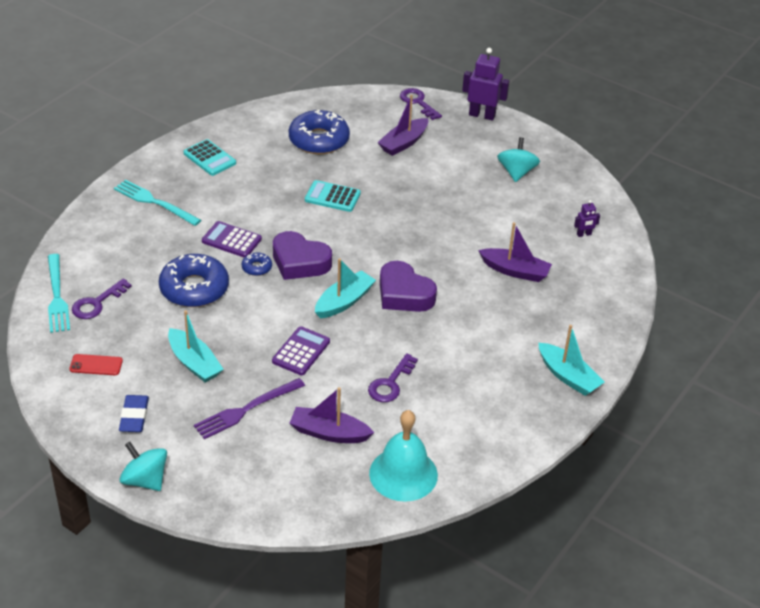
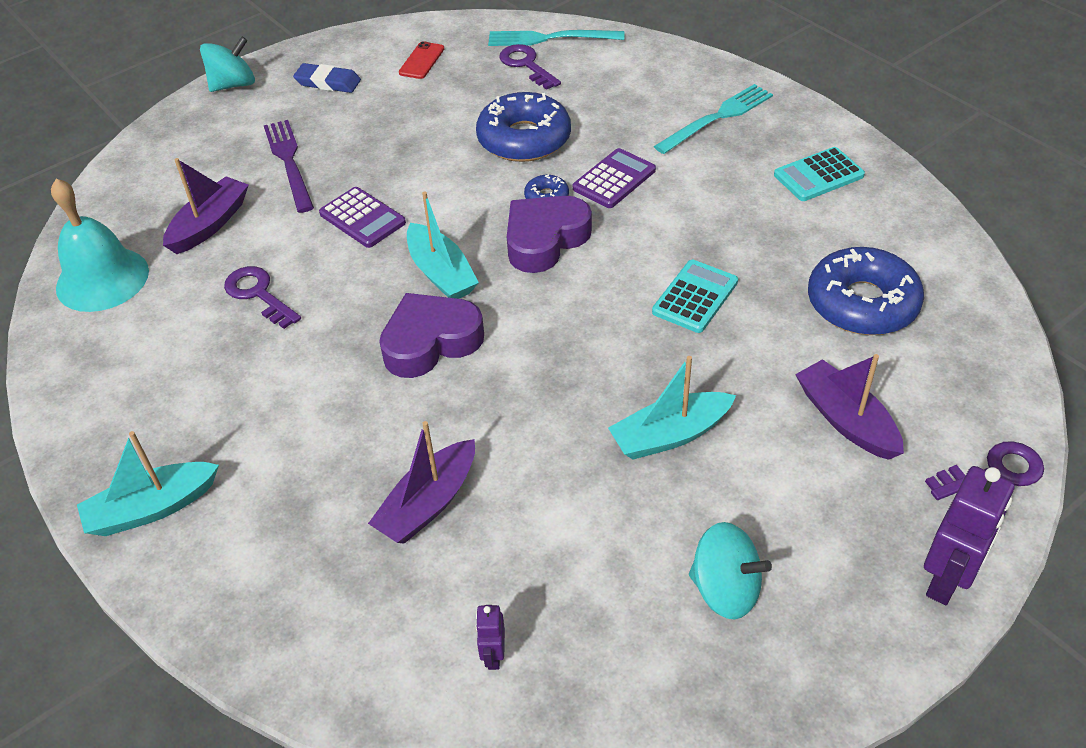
camera: 110 degrees right, 5 degrees up
turquoise boat [168,310,224,383] -> turquoise boat moved to [608,356,736,460]

